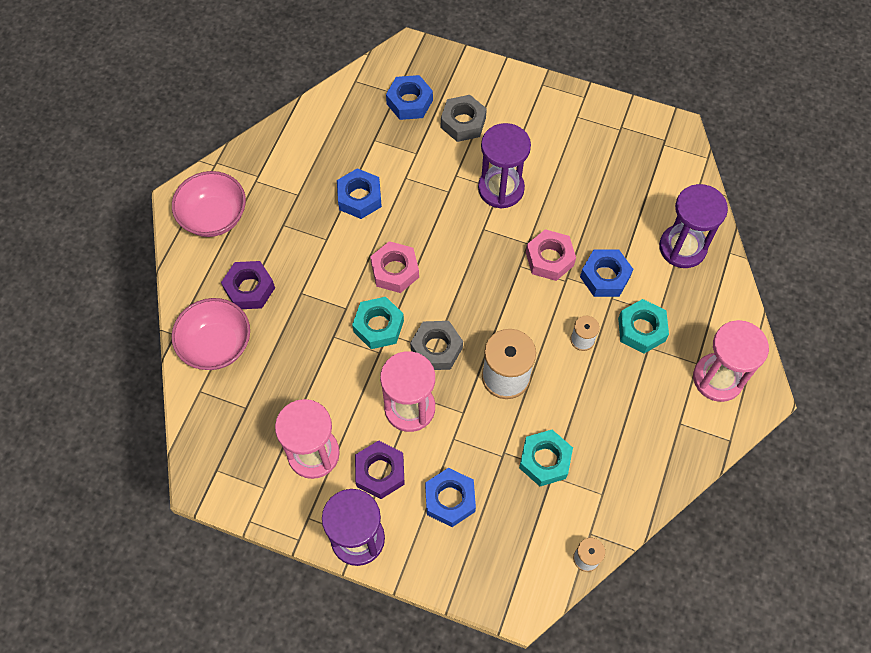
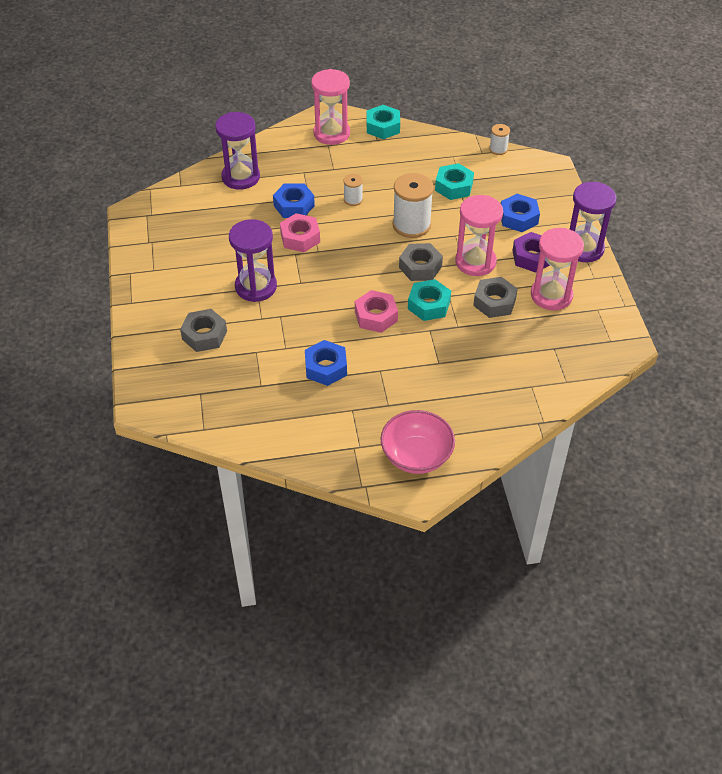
camera: 120 degrees left, 15 degrees down
pink bowl [172,298,250,370] -> none
purple nut [221,261,275,309] -> none
blue nut [386,75,433,120] -> none
turquoise nut [618,299,669,353] -> turquoise nut moved to [367,105,400,139]
none -> grey nut [473,277,518,318]

